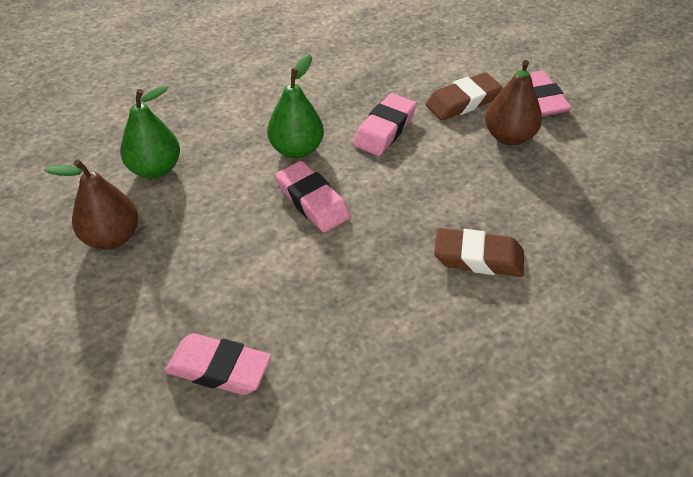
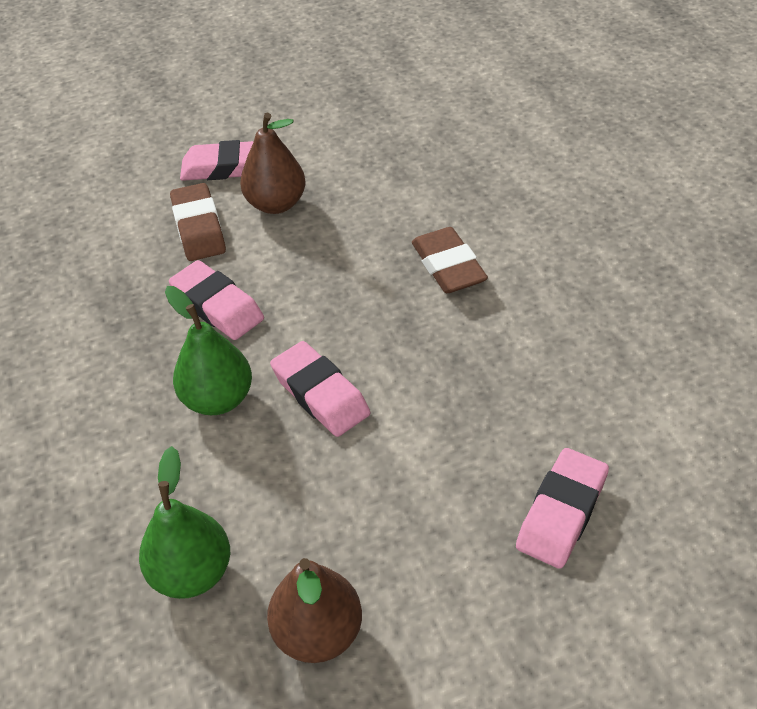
camera: 75 degrees left, 0 degrees up
pink eraser [275,161,350,232] -> pink eraser turned 75 degrees clockwise [270,341,370,437]
brown eraser [434,228,524,277] -> brown eraser turned 45 degrees counterclockwise [412,227,488,293]

